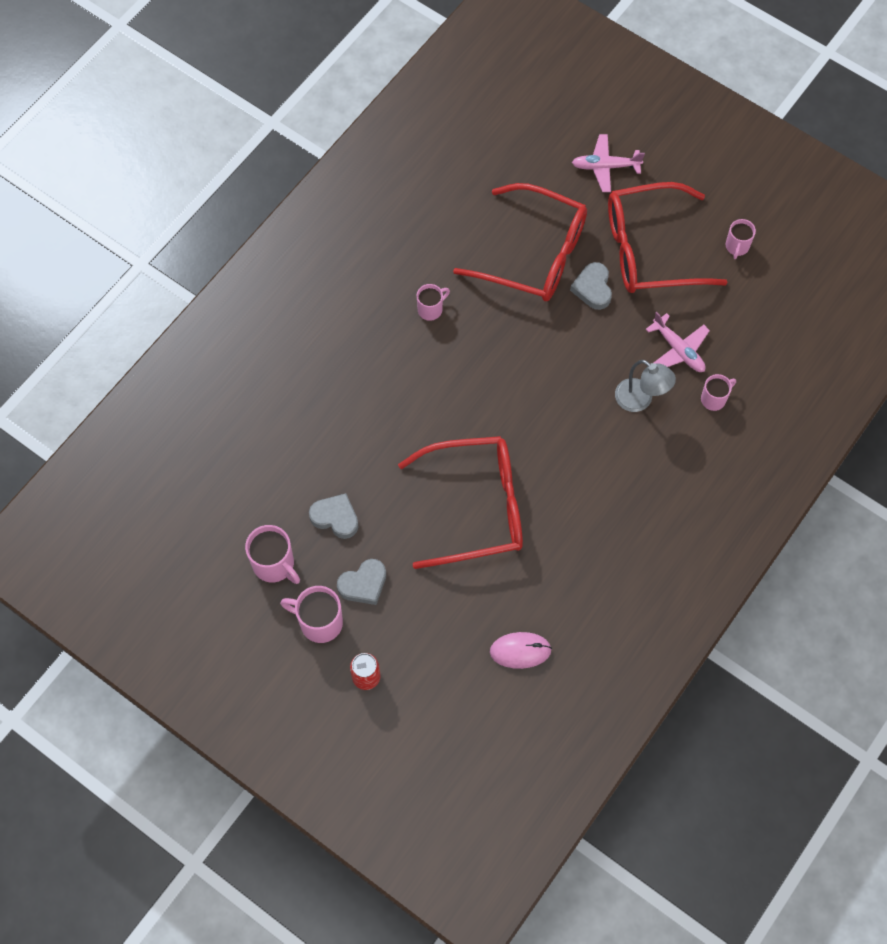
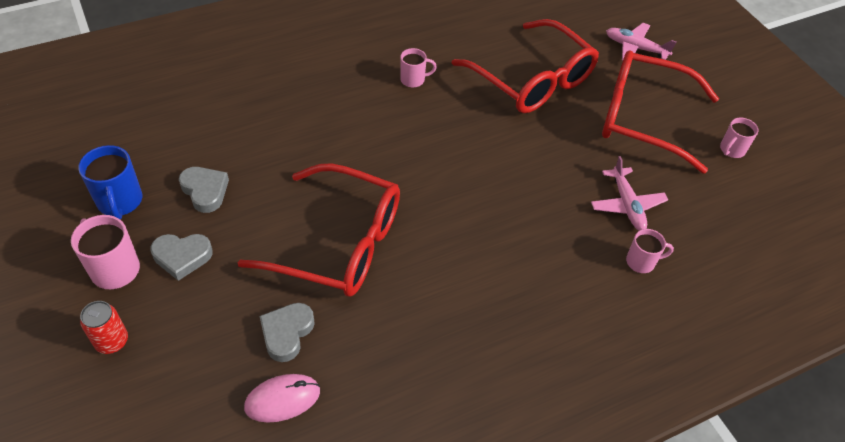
camera: 25 degrees right, 15 degrees down
pink mug [245,525,300,584] -> blue mug [78,145,142,220]
pink mouse [490,632,552,669] -> pink mouse turned 45 degrees counterclockwise [244,374,320,423]
grey heart [570,262,612,310] -> grey heart moved to [259,303,315,362]
grey lamp [615,360,676,412] -> none

